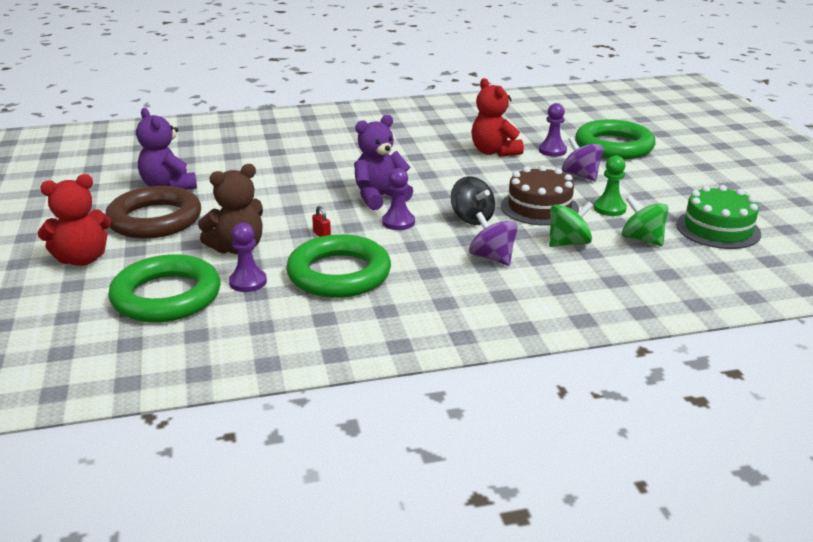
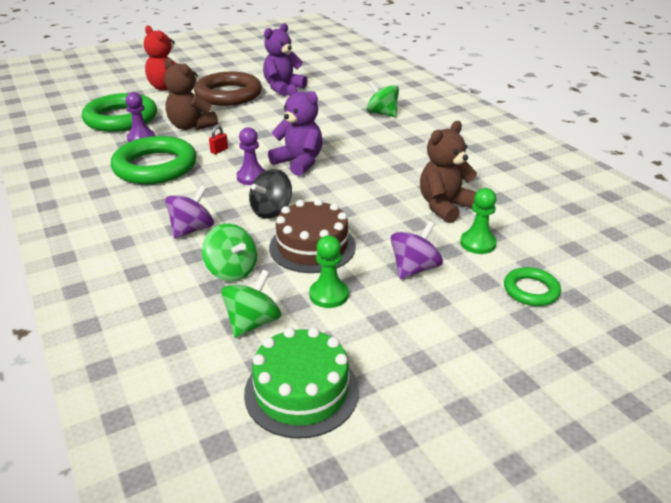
camera: 75 degrees right, 5 degrees up
red teddy bear [471,78,524,157] -> brown teddy bear [420,121,477,223]
purple pawn [539,103,567,156] -> green pawn [460,188,497,254]
green ring [575,119,655,160] -> green ring [504,267,561,306], size x0.50
none -> green spinning top [366,81,399,117]

